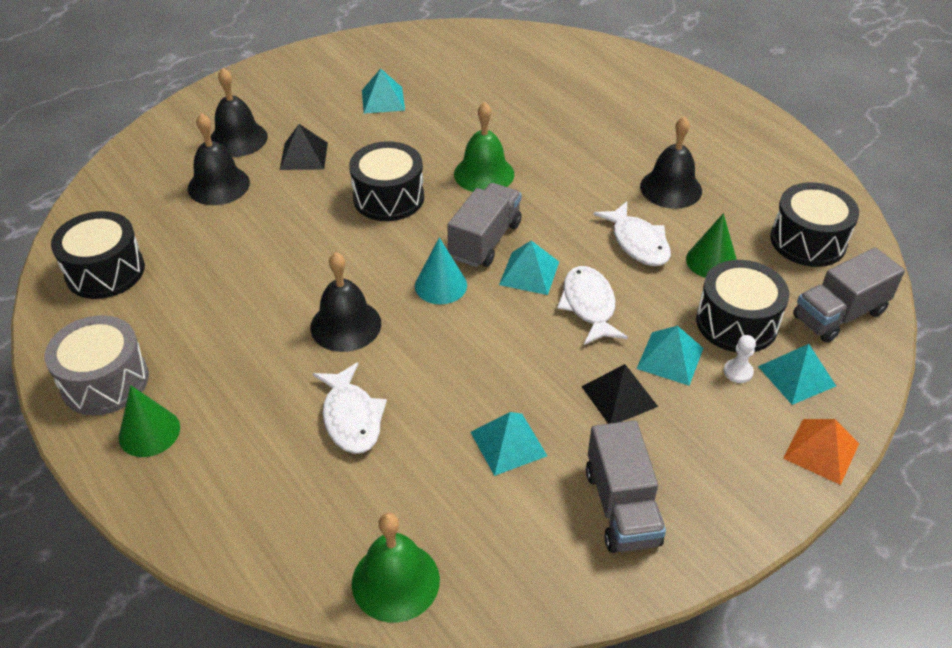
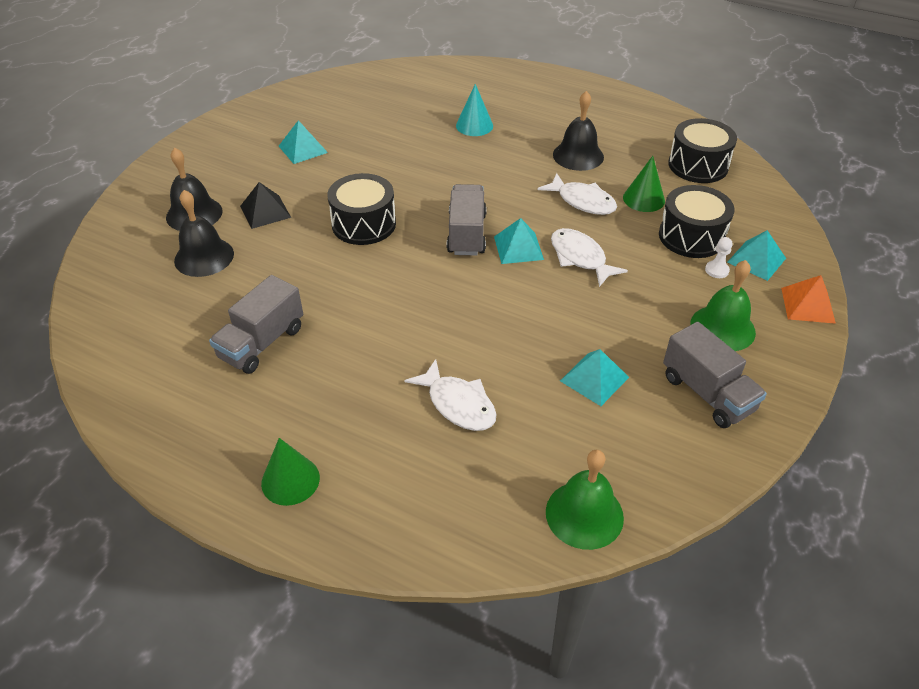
camera: 25 degrees left, 0 degrees up
grey drum [45,315,149,415] -> none
black drum [51,211,145,299] -> none
black bell [310,252,381,352] -> none
turquoise cone [415,237,467,304] -> turquoise cone moved to [456,84,493,136]
green bell [454,102,514,192] -> green bell moved to [690,260,756,351]
black pyramid [581,364,658,424] -> none
turquoise pyramid [637,326,703,385] -> none
grey truck [793,247,905,343] -> grey truck moved to [209,275,303,374]

